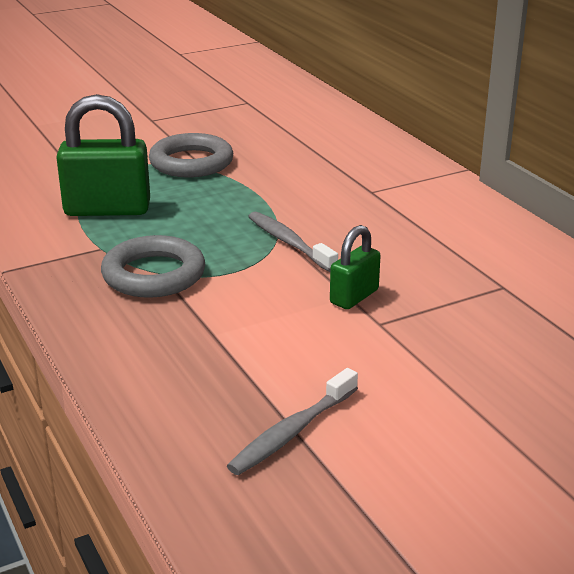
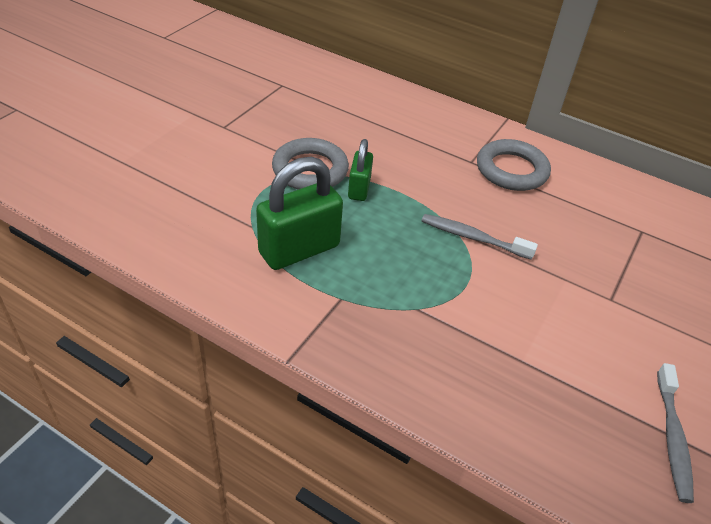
camera: 35 degrees left, 15 degrees up
grey ring [101,235,205,298] -> grey ring moved to [477,139,551,191]
green padlock [330,225,381,309] -> green padlock moved to [348,139,373,201]

